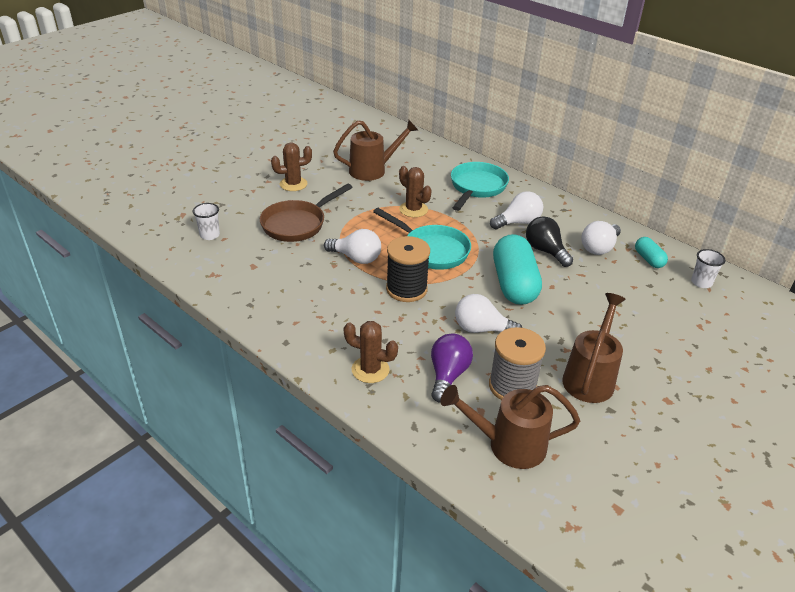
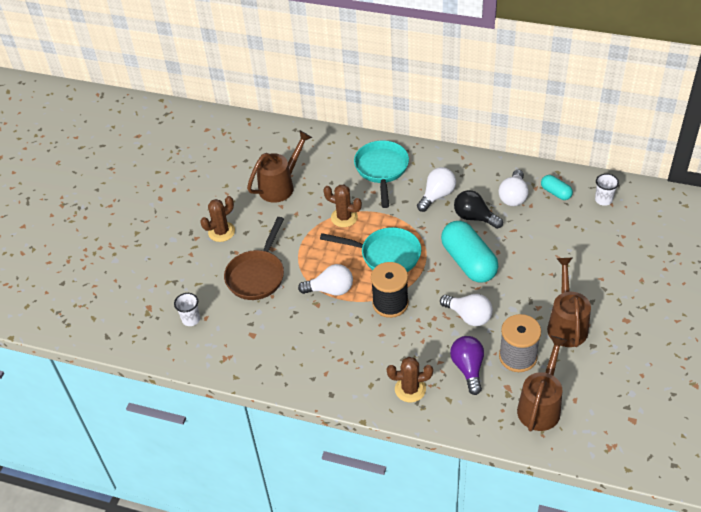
camera: 20 degrees left, 10 degrees up
brown watering can [440,385,580,469] -> brown watering can turned 135 degrees clockwise [517,336,568,432]
white light bulb [455,294,522,333] -> white light bulb turned 135 degrees counterclockwise [440,294,493,326]

